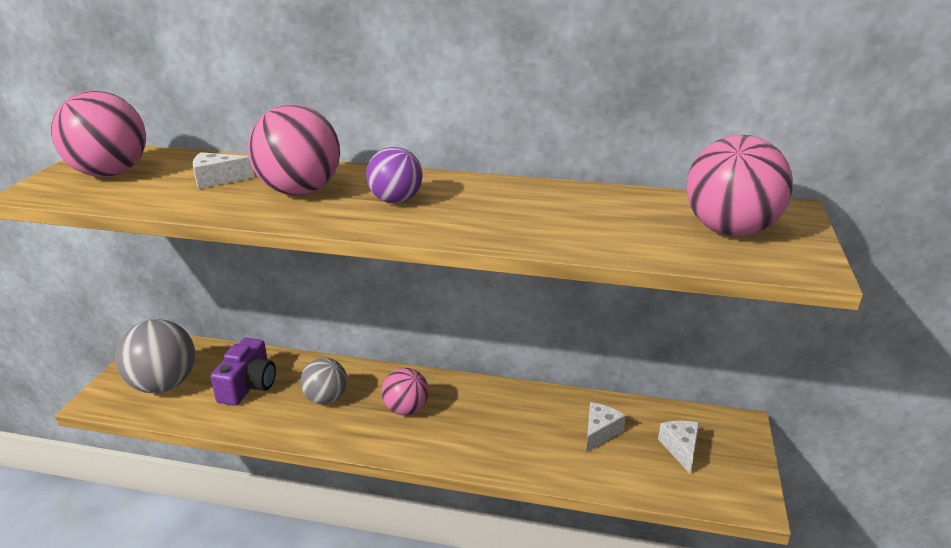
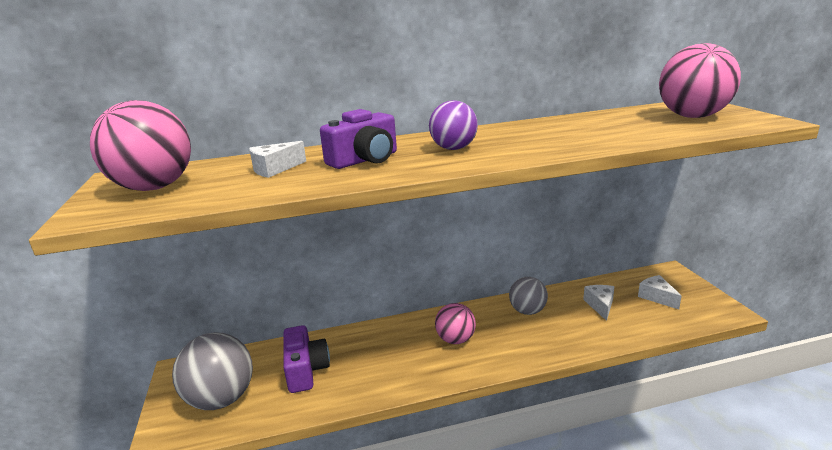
camera: 25 degrees left, 5 degrees down
pink ball [248,104,340,195] -> purple camera [320,109,397,169]
grey ball [300,358,347,404] -> grey ball moved to [509,277,548,315]

